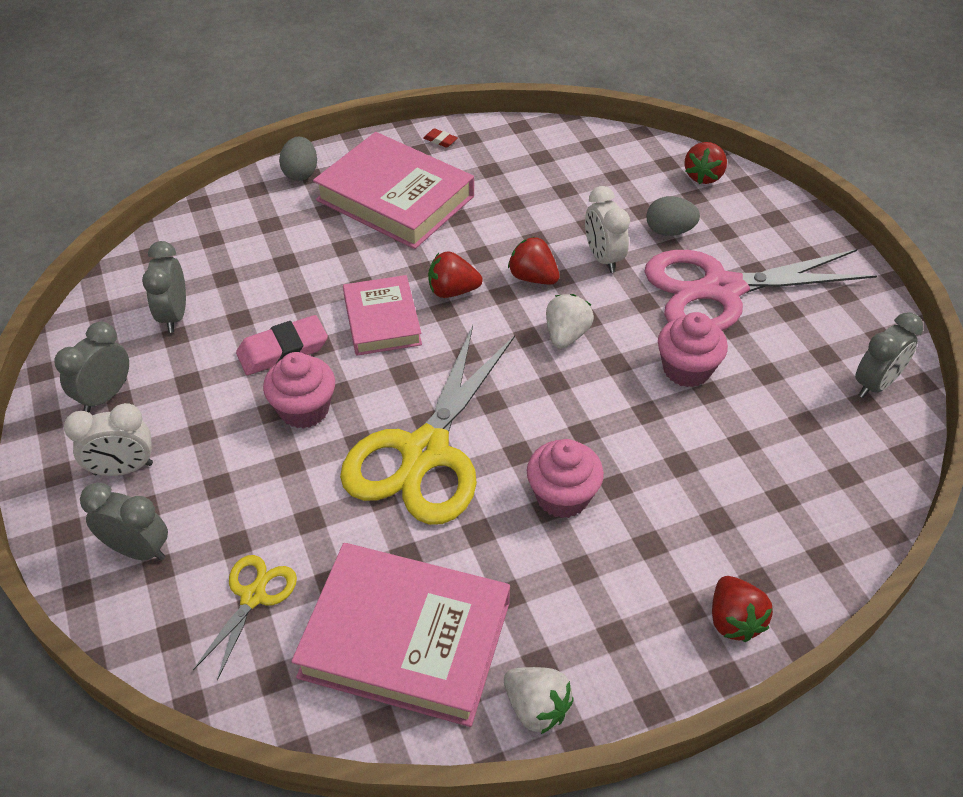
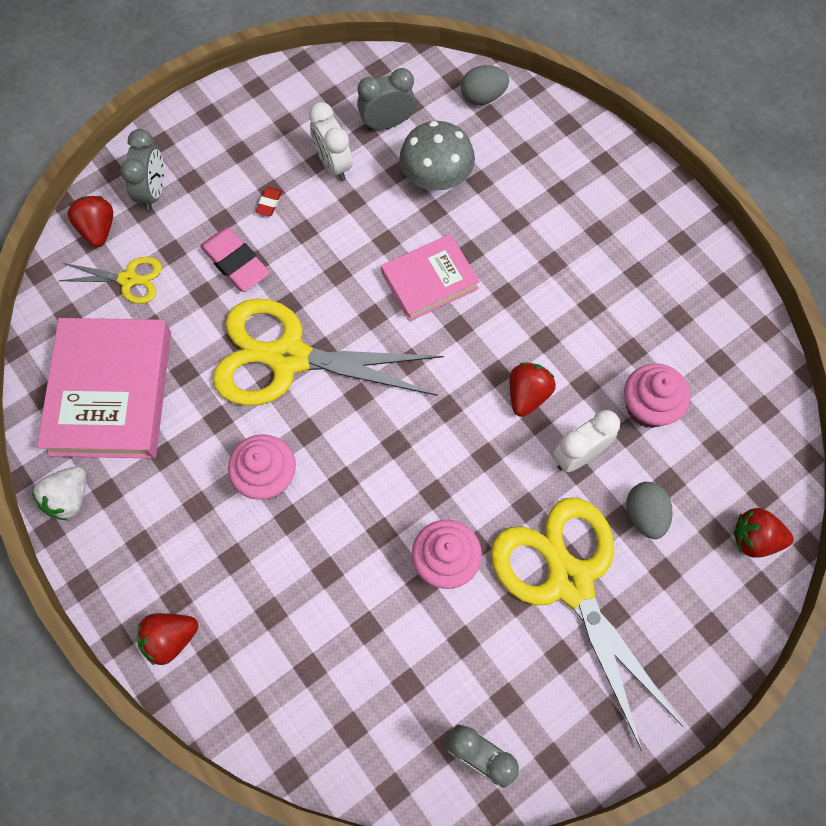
camera: 75 degrees right, 20 degrees up
grey clock [54,322,129,413] -> none
white clock [64,403,153,476] -> white clock moved to [309,102,353,181]
pink eraser [236,315,328,375] -> pink eraser moved to [200,228,270,292]
pink cupcake [263,352,335,429] -> pink cupcake moved to [624,363,690,428]
grey egg [279,137,317,181] -> grey egg moved to [461,65,509,105]
pink book [313,132,474,249] -> none
red eraser [424,128,458,148] -> red eraser moved to [256,187,282,216]
red strawberry [428,251,483,298] -> red strawberry moved to [67,196,113,247]
white strawberry [546,294,594,349] -> none
pink scissors [644,249,877,331] -> yellow scissors [491,498,684,751]
none -> grey mushroom [399,121,475,190]

